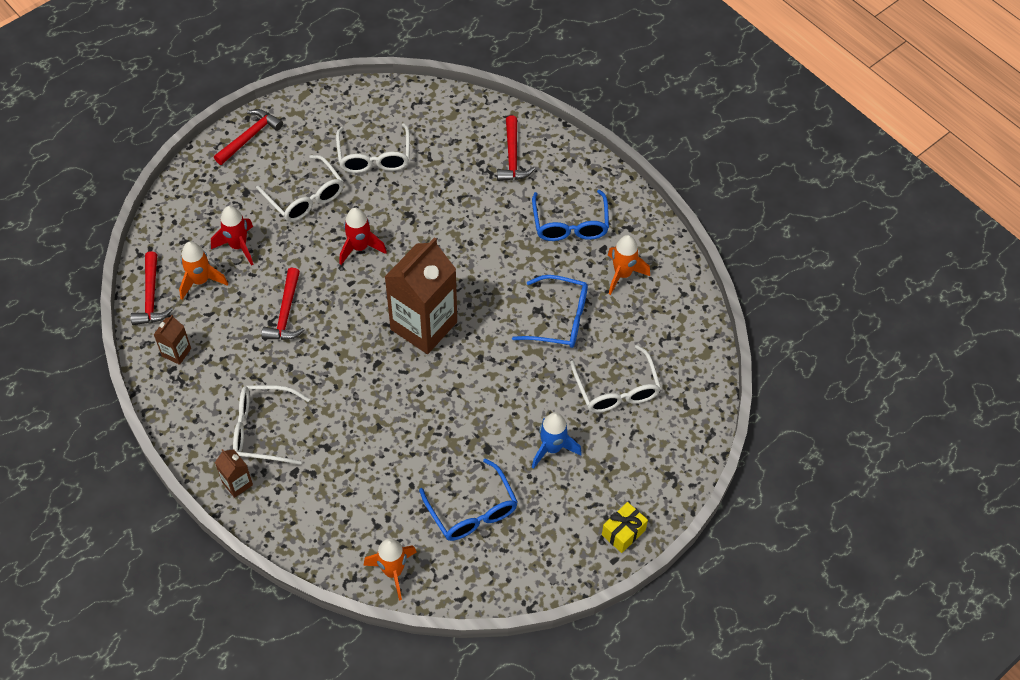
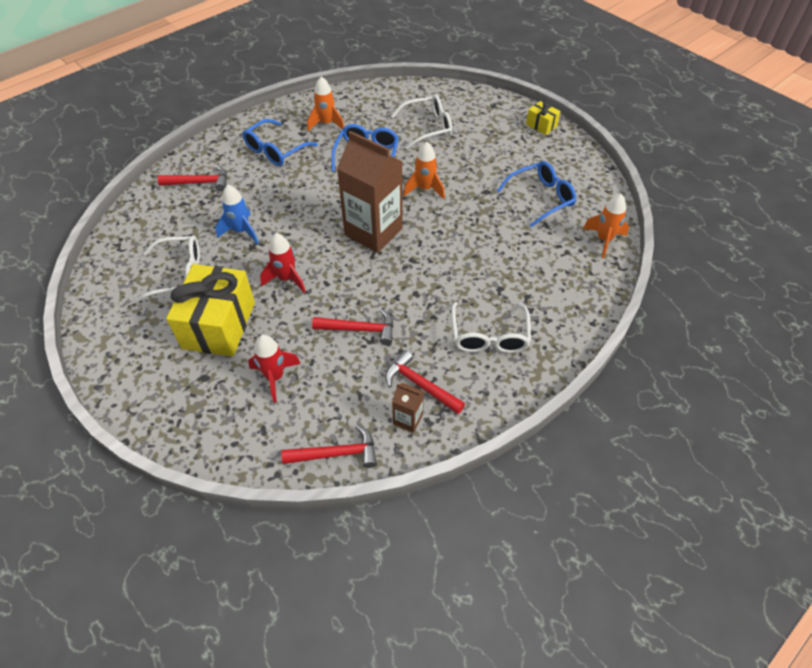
camera: 90 degrees left, 5 degrees down
orange rocket [179,241,228,300] -> orange rocket moved to [404,142,445,199]
red hammer [214,109,283,165] -> red hammer moved to [386,350,465,414]
brown carton [215,449,253,498] -> none
white glasses [256,155,344,222] -> yellow gift [166,264,255,357]
blue glasses [532,190,609,241] -> blue glasses turned 135 degrees clockwise [242,119,318,166]
blue rocket [532,412,582,469] -> blue rocket moved to [216,185,259,244]

